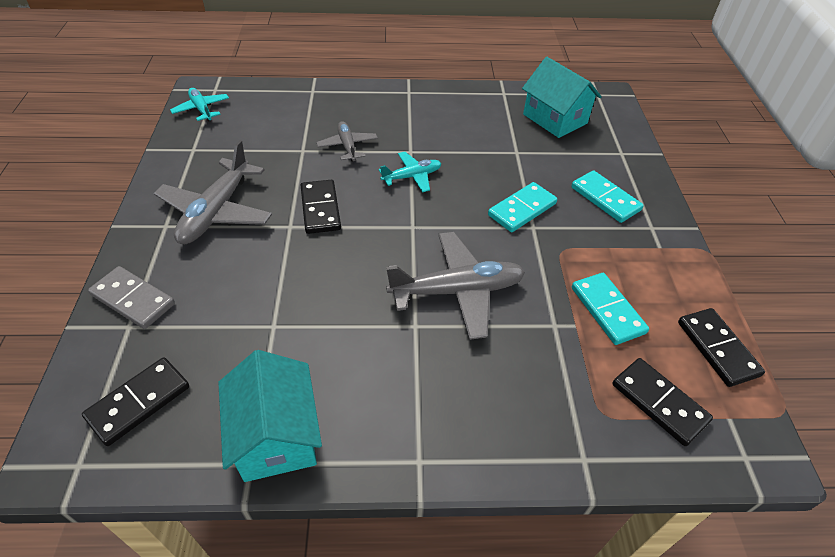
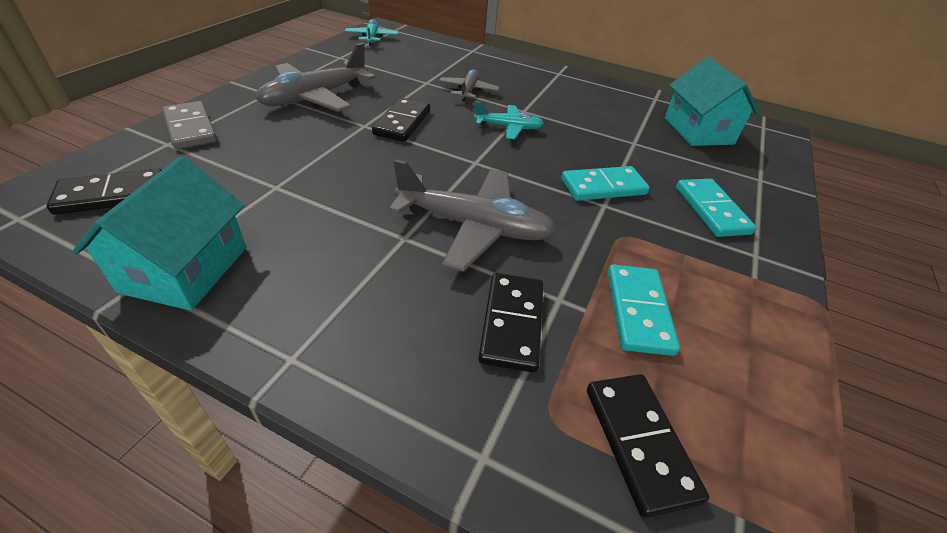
camera: 25 degrees right, 5 degrees down
black domino [678,308,765,387] -> black domino moved to [478,273,543,372]

